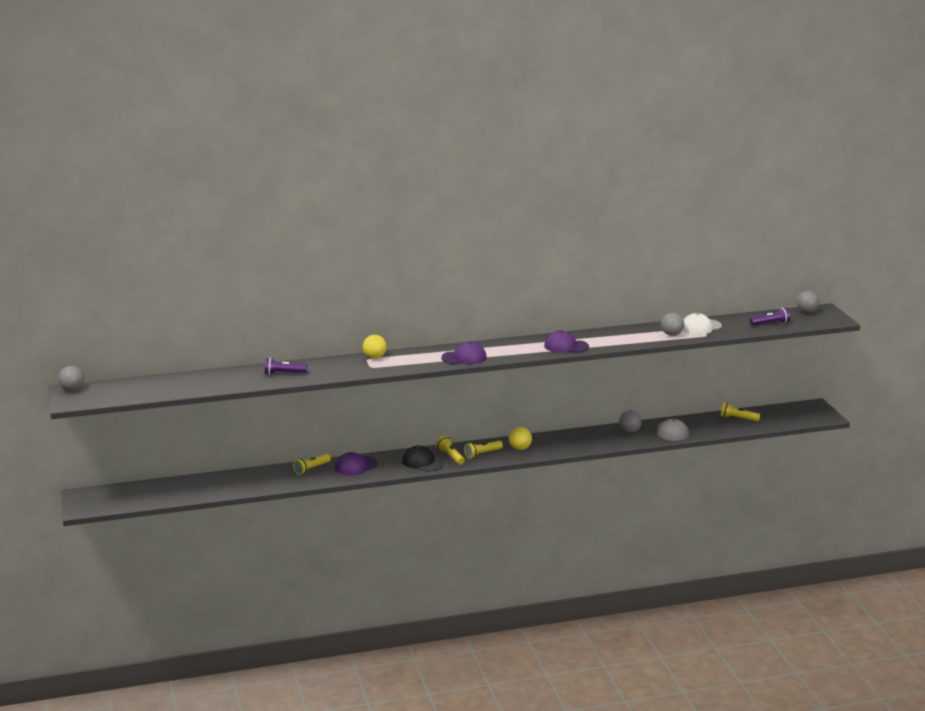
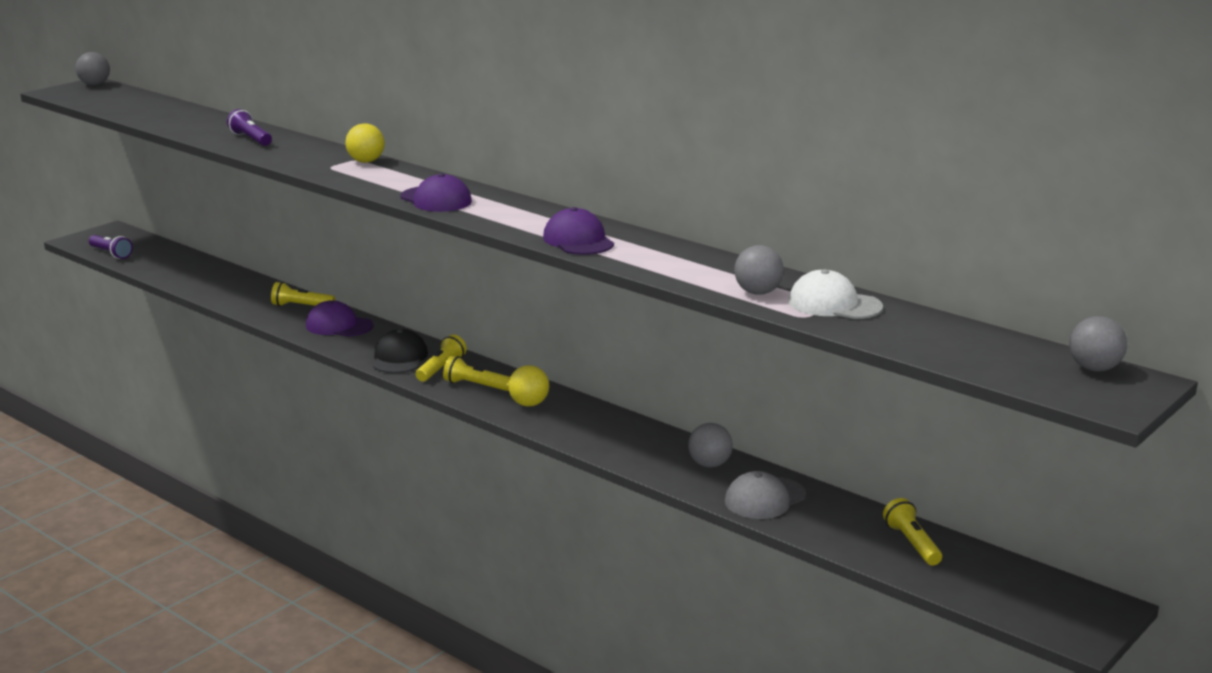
camera: 55 degrees right, 0 degrees up
purple flashlight [750,308,790,325] -> purple flashlight moved to [89,235,133,259]

